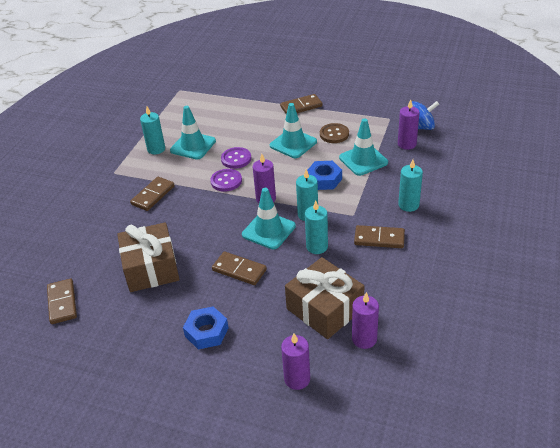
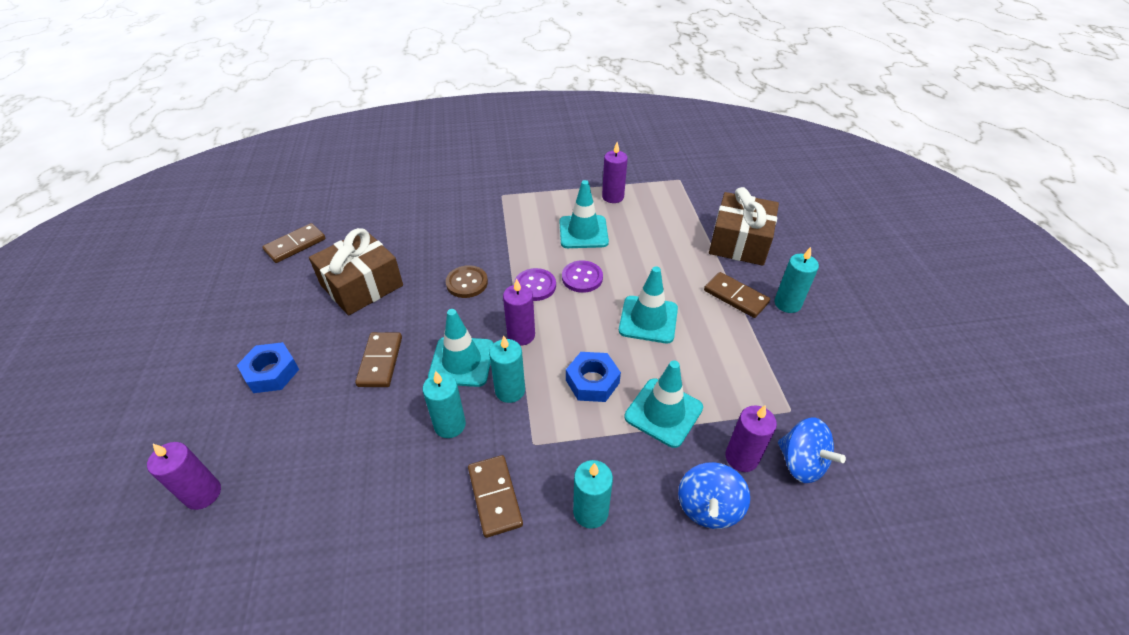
camera: 60 degrees right, 5 degrees up
brown domino [130,177,175,211] -> none
turquoise candle [140,107,165,154] -> turquoise candle moved to [775,247,819,313]
brown gift [285,257,364,339] -> brown gift moved to [709,187,779,266]
brown button [320,123,349,143] -> brown button moved to [446,265,488,298]
purple candle [352,292,379,349] -> purple candle moved to [602,142,628,203]
none -> blue spinning top [678,462,750,529]

